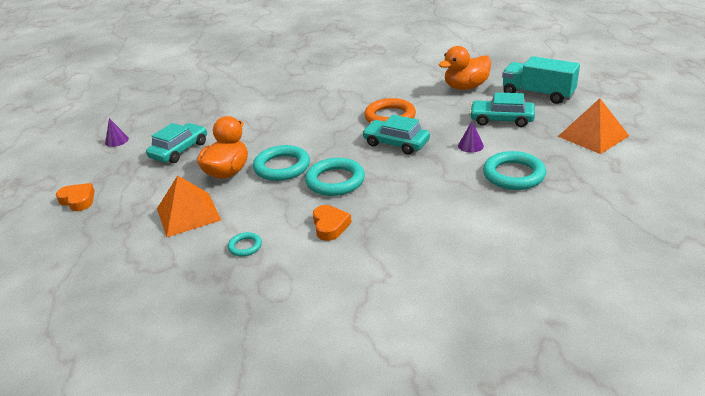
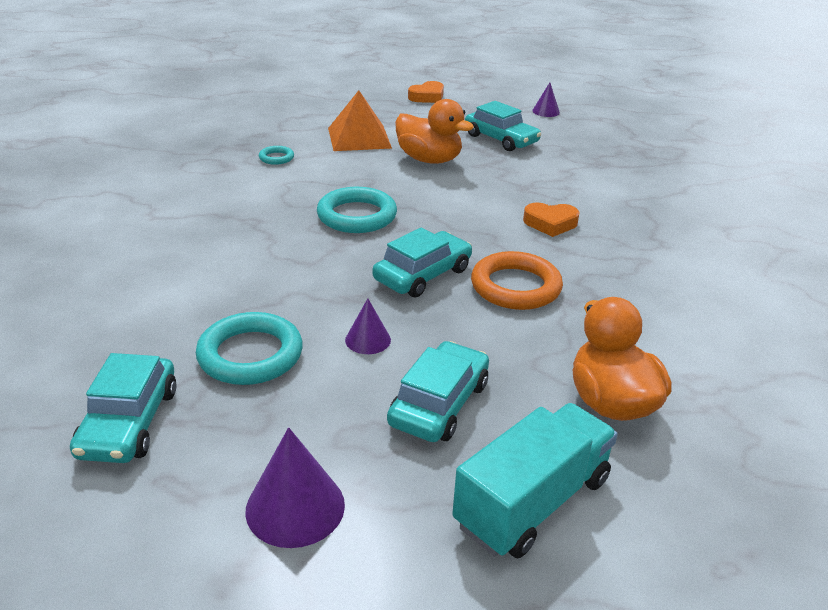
camera: 100 degrees right, 0 degrees up
turquoise ring [253,145,310,181] -> none
orange heart [313,205,352,241] -> orange heart moved to [523,203,580,237]
orange pyramid [558,98,629,154] -> purple cone [245,427,345,548]
none -> turquoise car [70,353,176,463]

